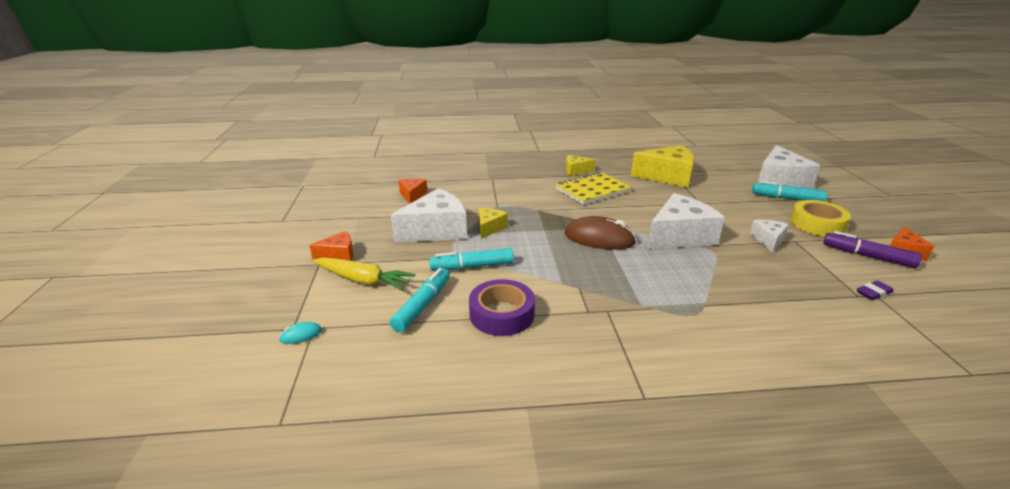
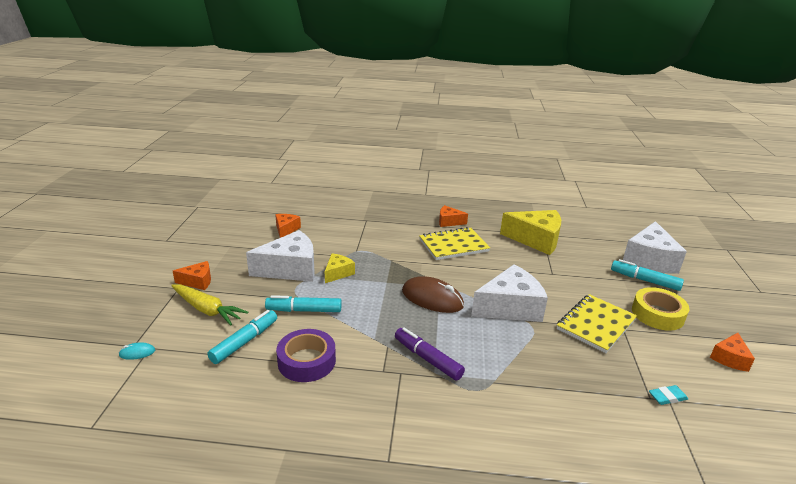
camera: 10 degrees right, 0 degrees up
yellow cheese [566,155,595,176] -> orange cheese [439,205,468,227]
white cheese [750,220,789,253] -> yellow notebook [557,294,637,353]
purple marker [823,231,922,268] -> purple marker moved to [395,327,465,381]
purple eraser [857,280,893,300] -> turquoise eraser [649,385,688,405]

